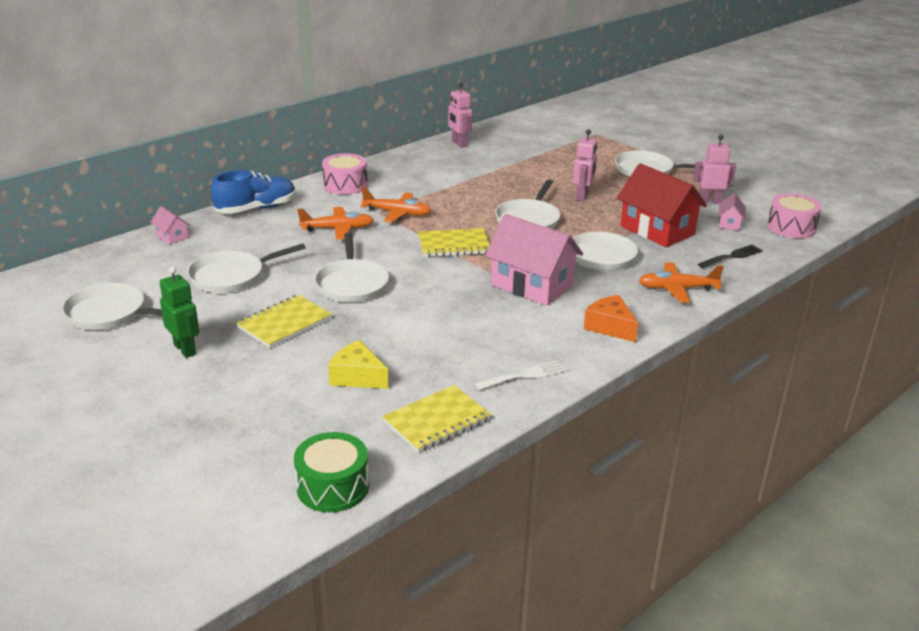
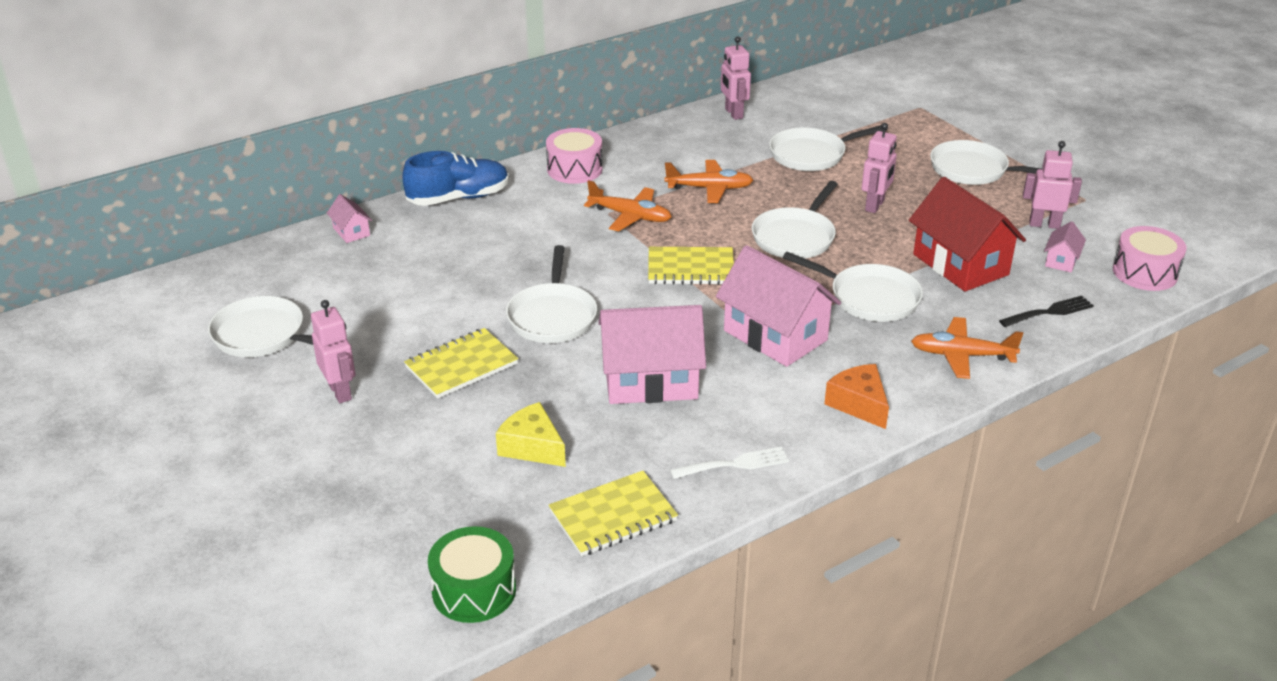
camera: 10 degrees right, 5 degrees up
green robot [160,267,199,358] -> pink robot [311,300,356,403]
white pan [187,243,306,293] -> white pan moved to [769,125,887,171]
orange plane [298,207,374,239] -> orange plane moved to [665,160,753,203]
none -> pink house [598,305,706,404]

